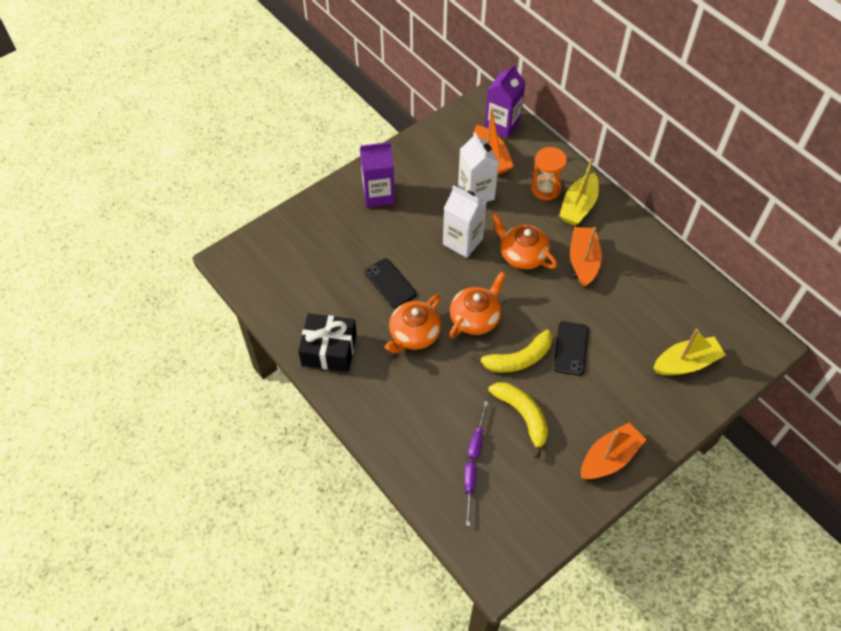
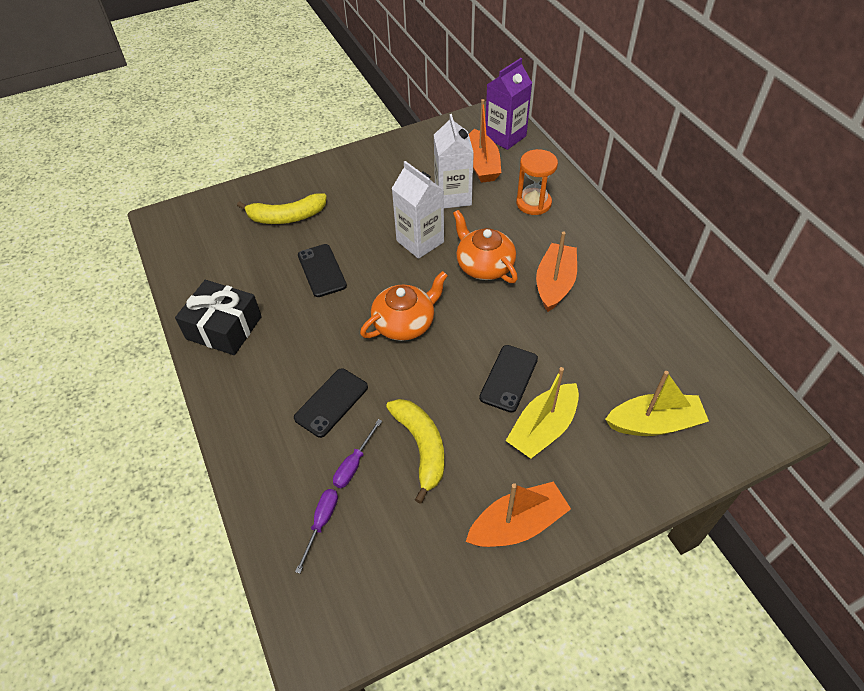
camera: 15 degrees right, 5 degrees down
purple carton [360,142,395,207] -> none
orange teapot [385,294,441,353] -> none
yellow banana [471,329,552,373] -> yellow banana moved to [237,193,327,224]
yellow boat [559,158,599,226] -> yellow boat moved to [506,367,579,459]
none -> black phone [294,368,368,438]

